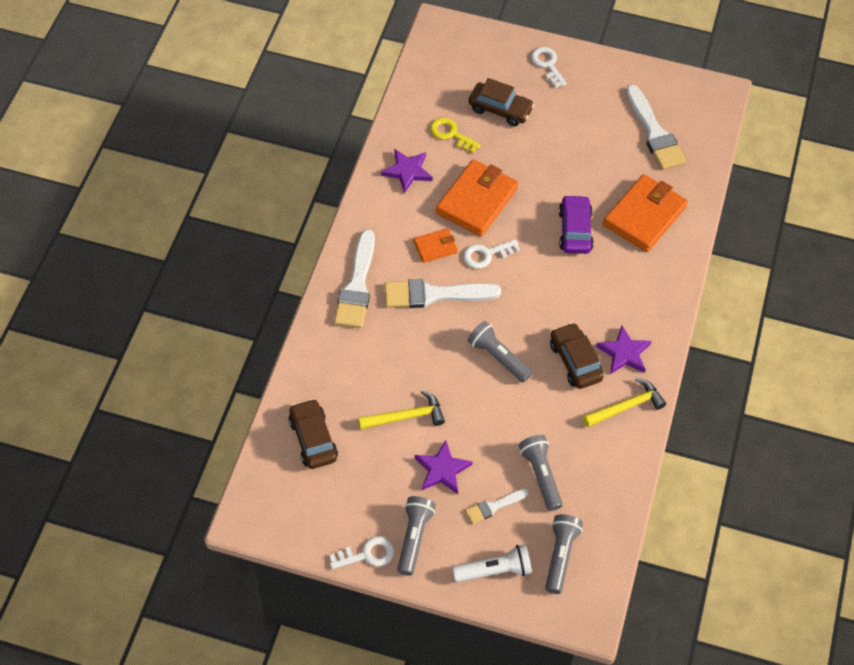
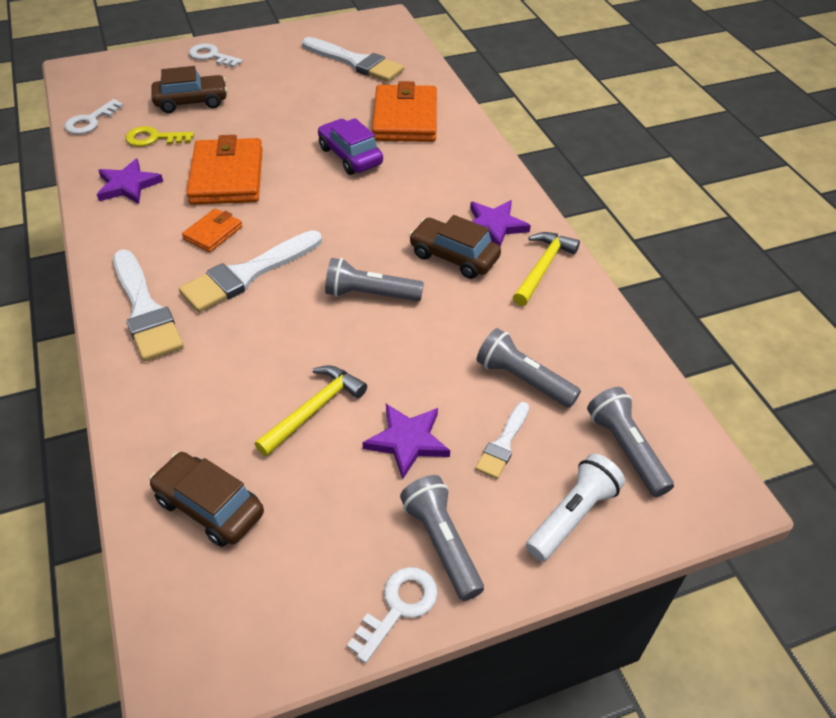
camera: 35 degrees left, 10 degrees down
white key [463,239,520,269] -> white key moved to [64,99,124,134]

